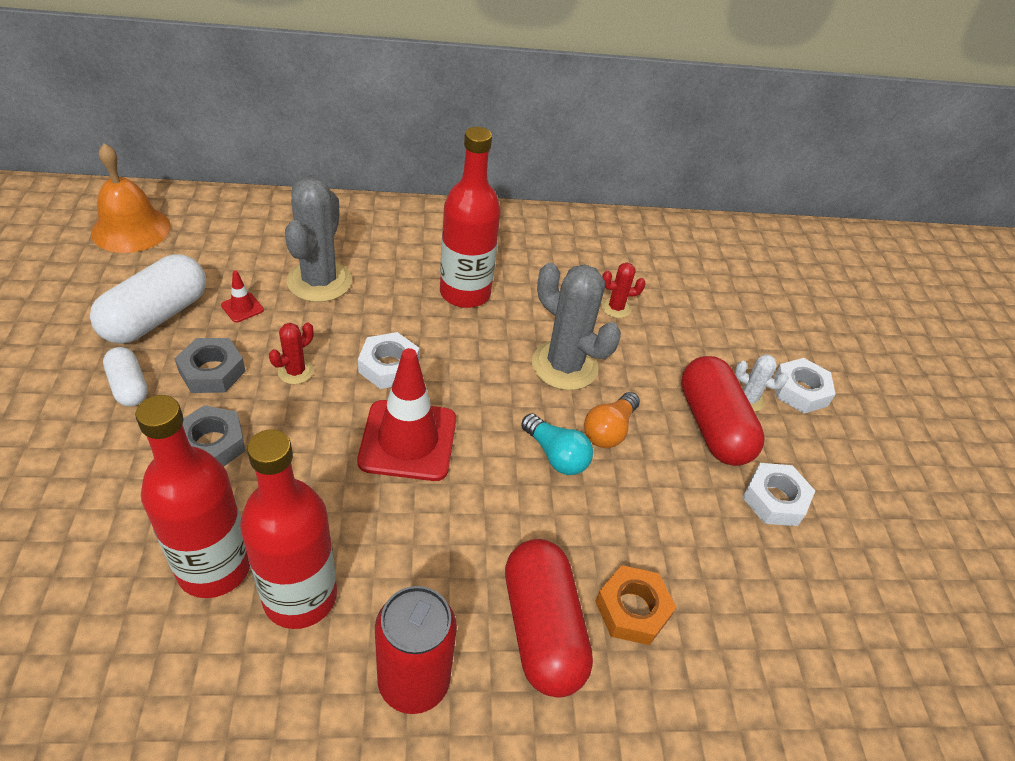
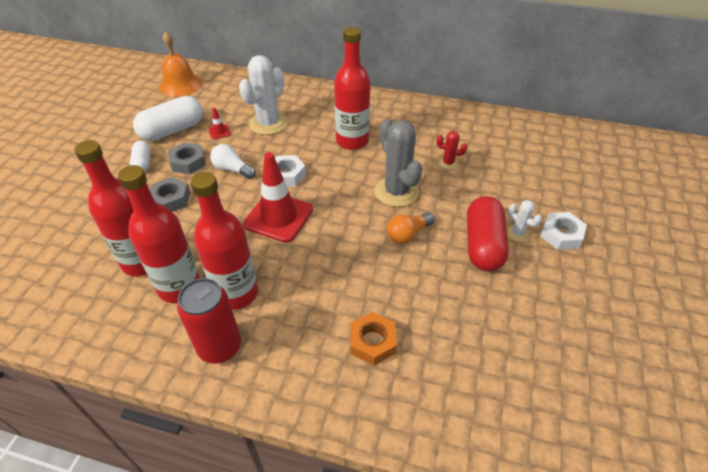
camera: 25 degrees right, 0 degrees up
red cactus [269,322,314,384] -> white light bulb [210,144,256,179]
grey cactus [285,178,352,302] -> white cactus [239,55,288,135]
red capsule [505,539,593,698] -> none
turquoise light bulb [521,413,593,475] -> none
white nut [742,463,815,526] -> none
none -> red bottle [191,172,258,310]

